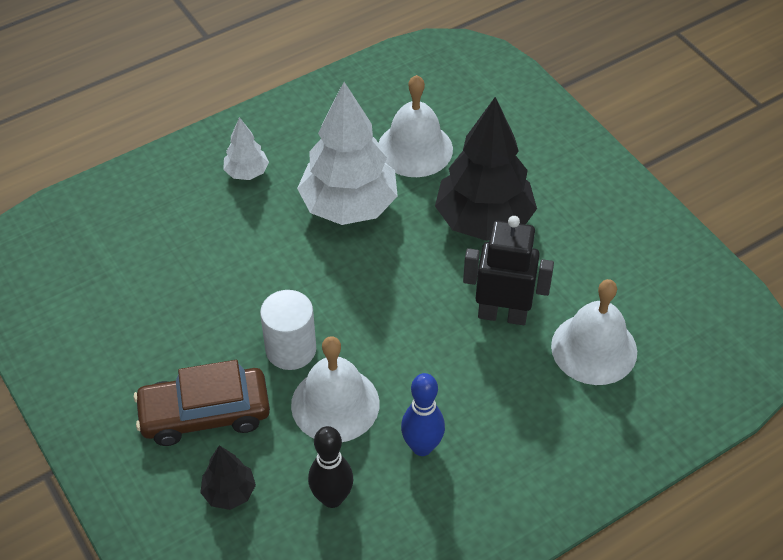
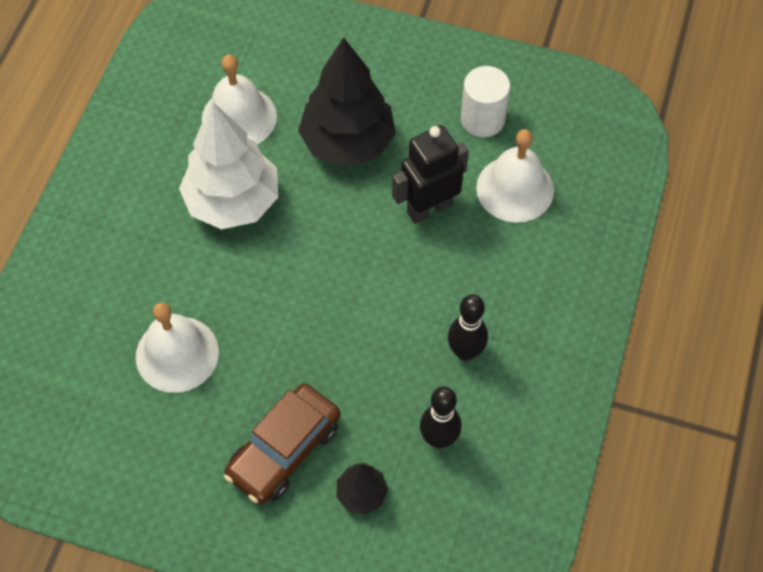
camera: 40 degrees left, 10 degrees up
white tree [223,117,269,180] -> none
white cylinder [260,290,316,370] -> white cylinder moved to [461,66,510,137]
white bell [291,336,380,442] -> white bell moved to [136,303,219,393]
blue bowling pin [401,373,445,456] -> black bowling pin [448,294,488,361]

